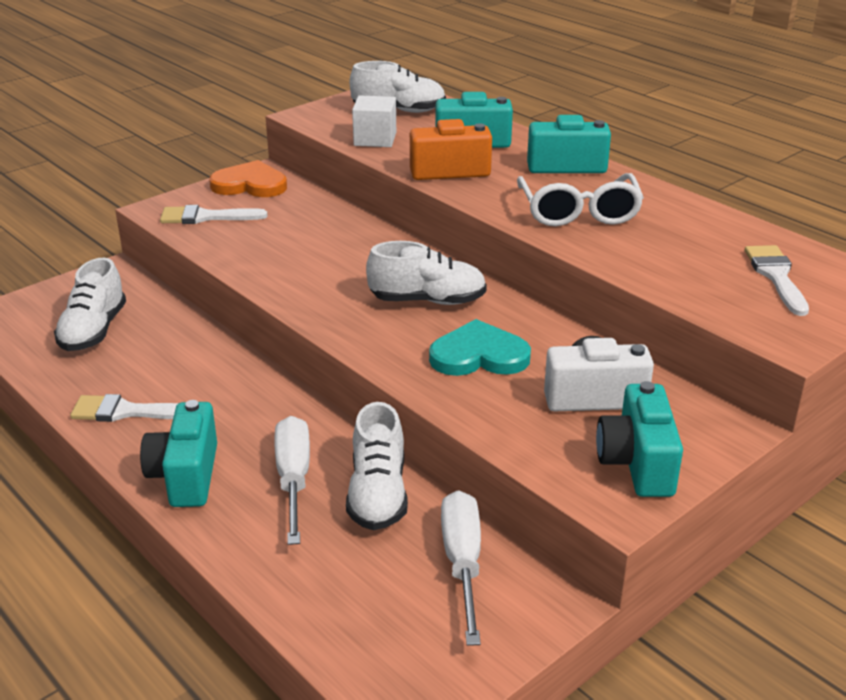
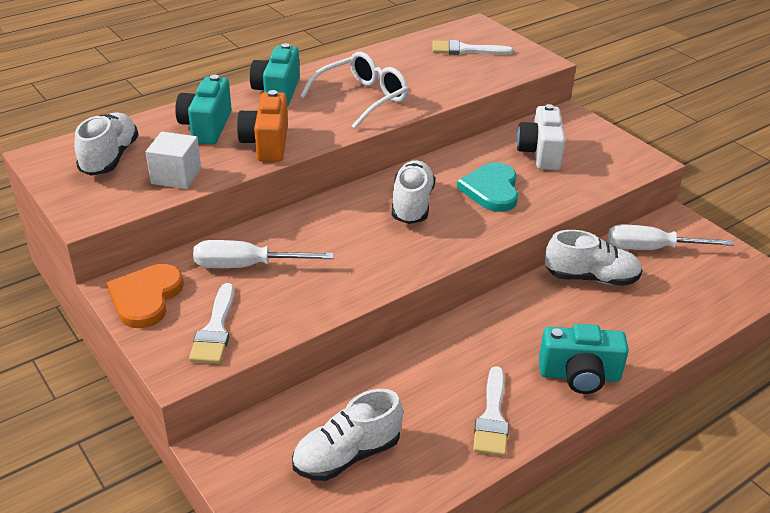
camera: 85 degrees left, 5 degrees up
white shoe [54,258,126,351] -> white shoe turned 135 degrees clockwise [292,389,403,481]
white screwdriver [274,416,310,545] -> white screwdriver moved to [193,240,334,268]
white glasses [517,173,644,226] -> white glasses turned 45 degrees counterclockwise [300,52,408,129]
turquoise camera [596,381,683,497] -> none

